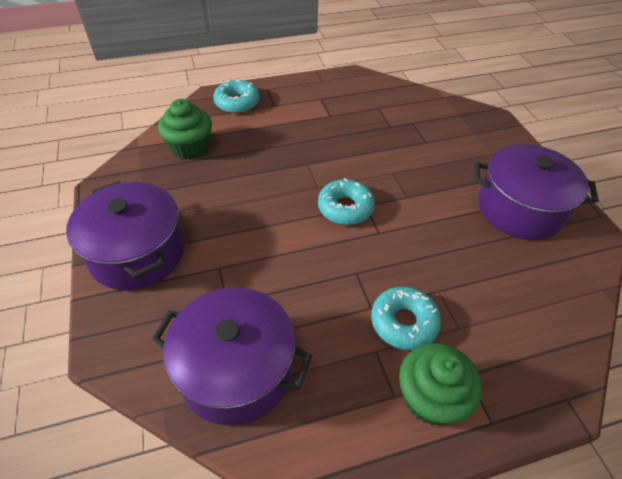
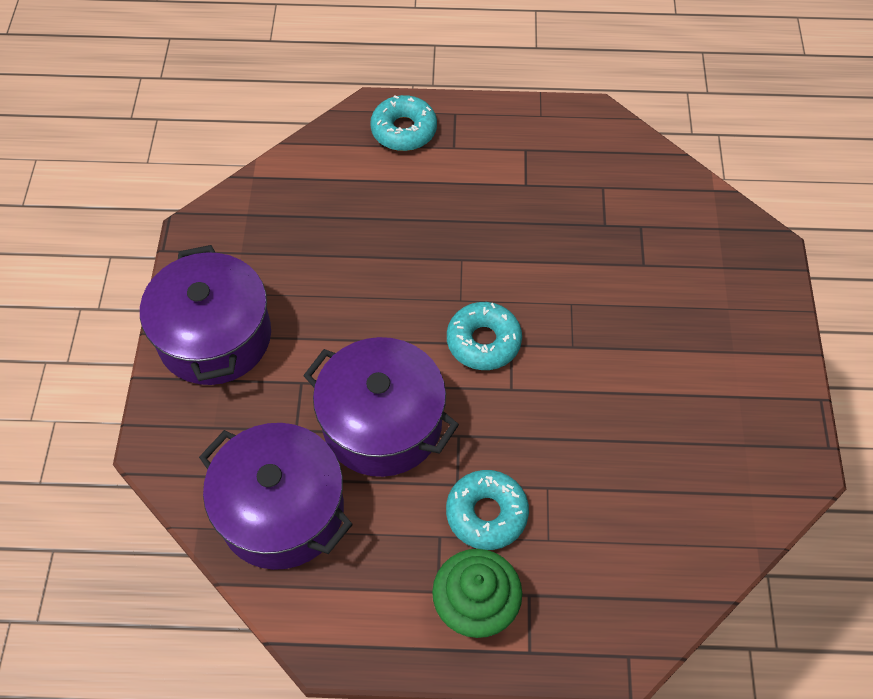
camera: 20 degrees right, 10 degrees up
green cupcake [158,99,212,160] -> none
purple pot [474,144,599,240] -> purple pot moved to [303,337,459,477]

